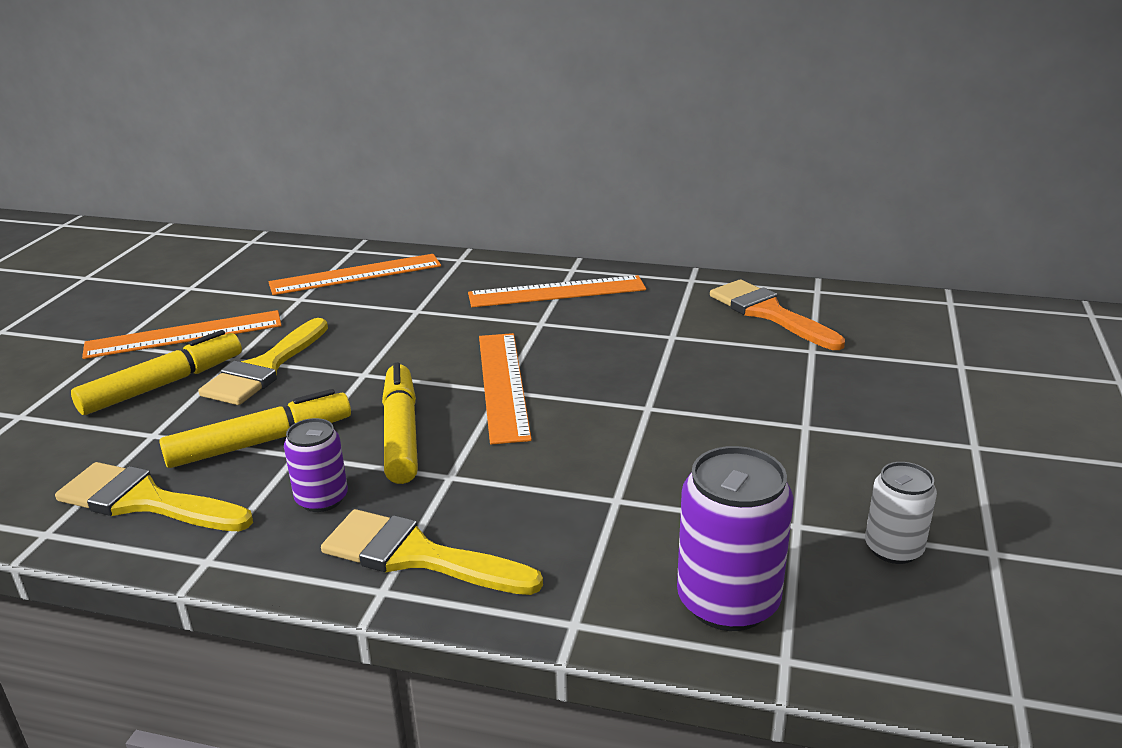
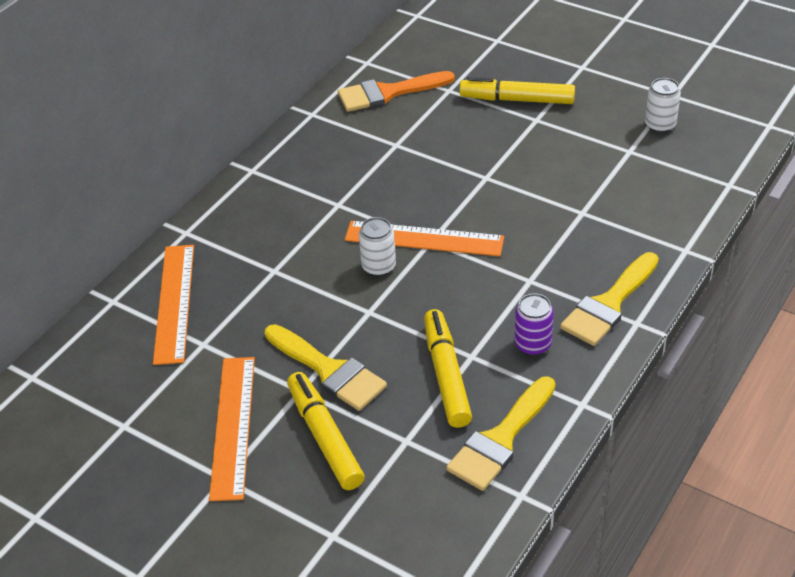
camera: 70 degrees left, 15 degrees up
yellow marker [382,362,418,484] -> yellow marker moved to [459,77,575,104]
orange ruler [468,275,646,307] -> none
purple can [677,446,794,631] -> none
none -> white can [359,217,396,276]

